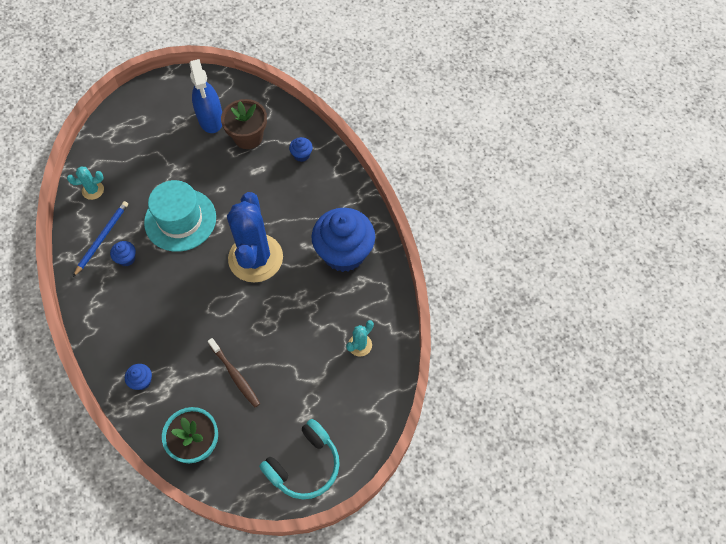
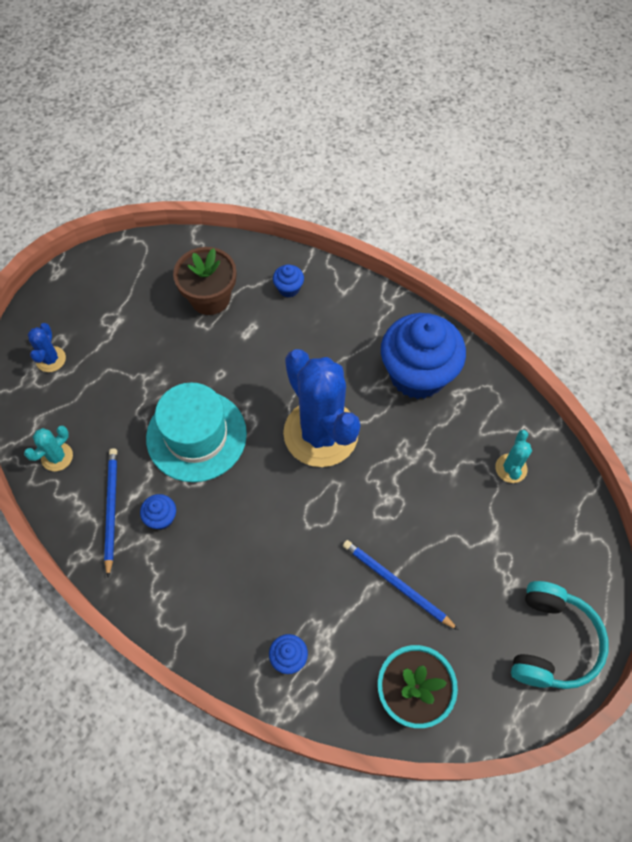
camera: 30 degrees left, 0 degrees up
blue spray bottle [189,59,222,133] -> none
brown toothbrush [208,338,260,408] -> blue pencil [343,540,458,630]
none -> blue cactus [28,323,66,372]

